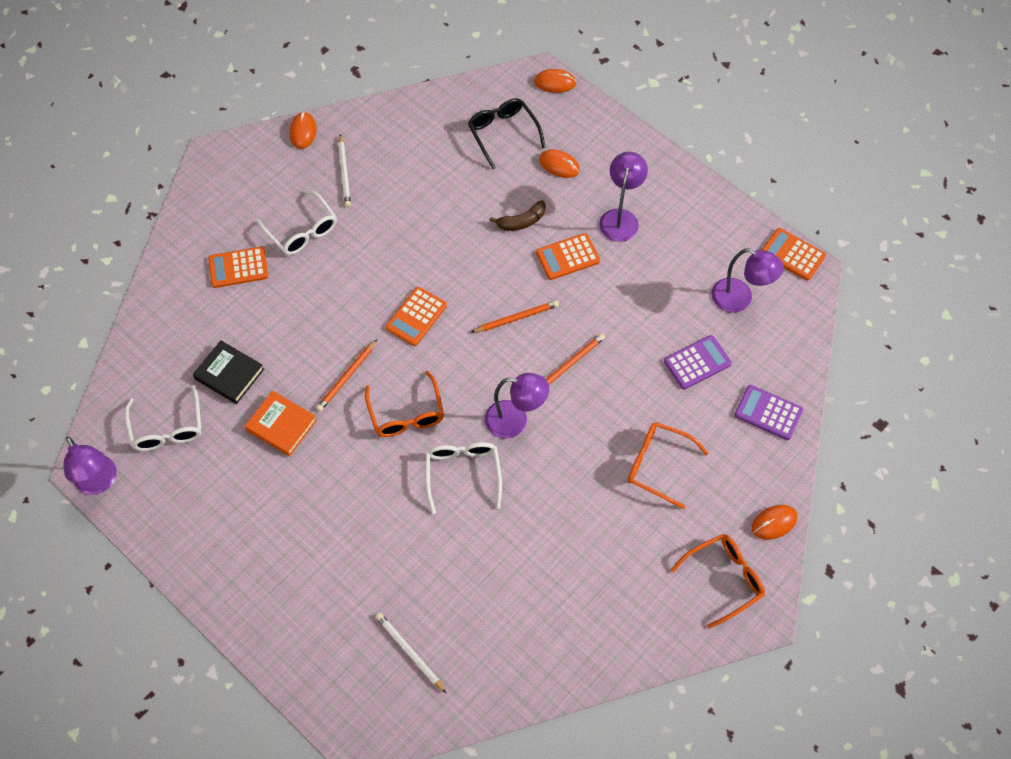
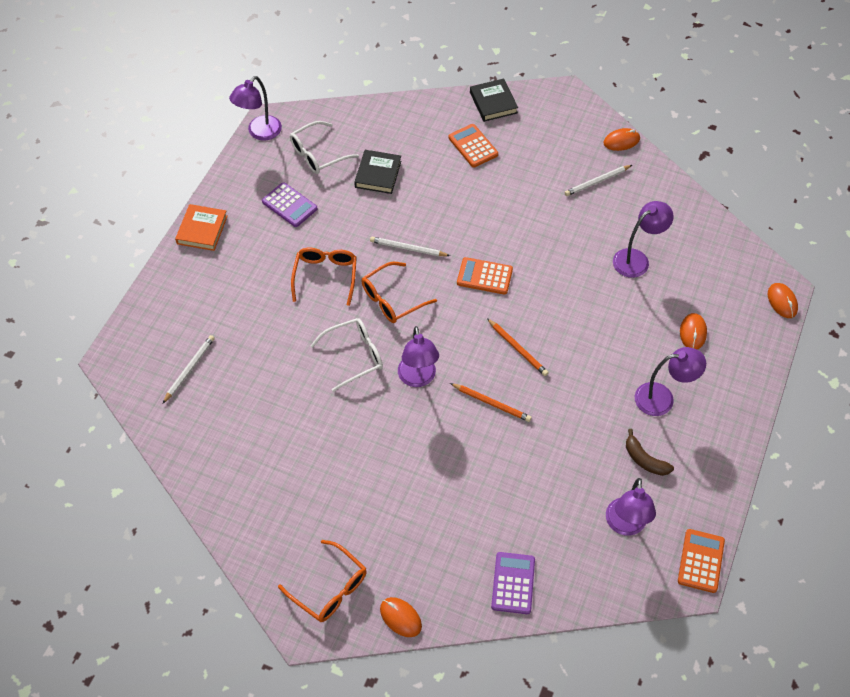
camera: 70 degrees right, 5 degrees down
orange book [245,390,317,456] -> orange book moved to [175,204,228,251]
white glasses [256,190,337,255] -> none
orange pencil [316,339,377,411] -> white pencil [370,237,450,256]
black glasses [468,98,546,169] -> none
brown banana [489,200,546,231] -> brown banana moved to [626,429,674,476]
orange calculator [536,233,600,280] -> none
orange glasses [628,422,708,509] -> orange glasses moved to [291,248,357,306]
purple calculator [664,335,732,390] -> purple calculator moved to [262,182,318,227]
none -> black book [470,79,518,122]
none -> purple lamp [613,201,674,278]

